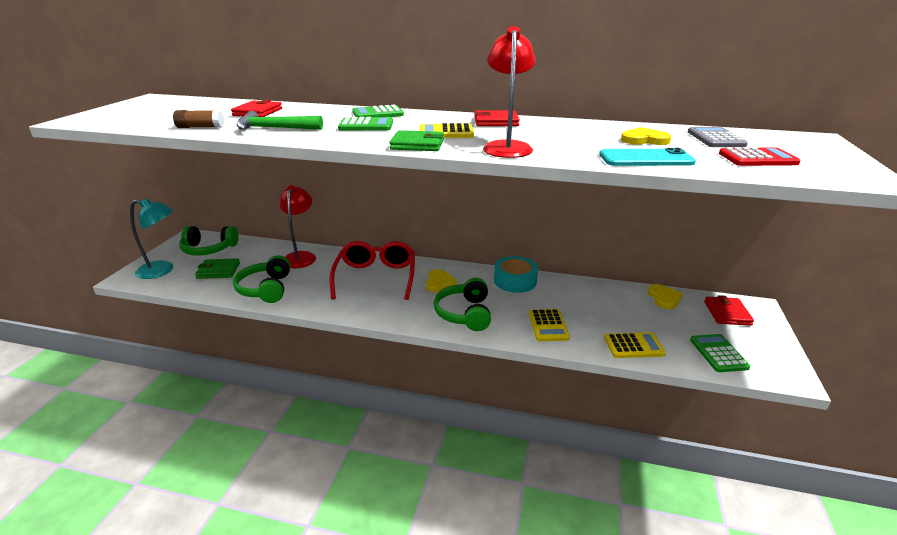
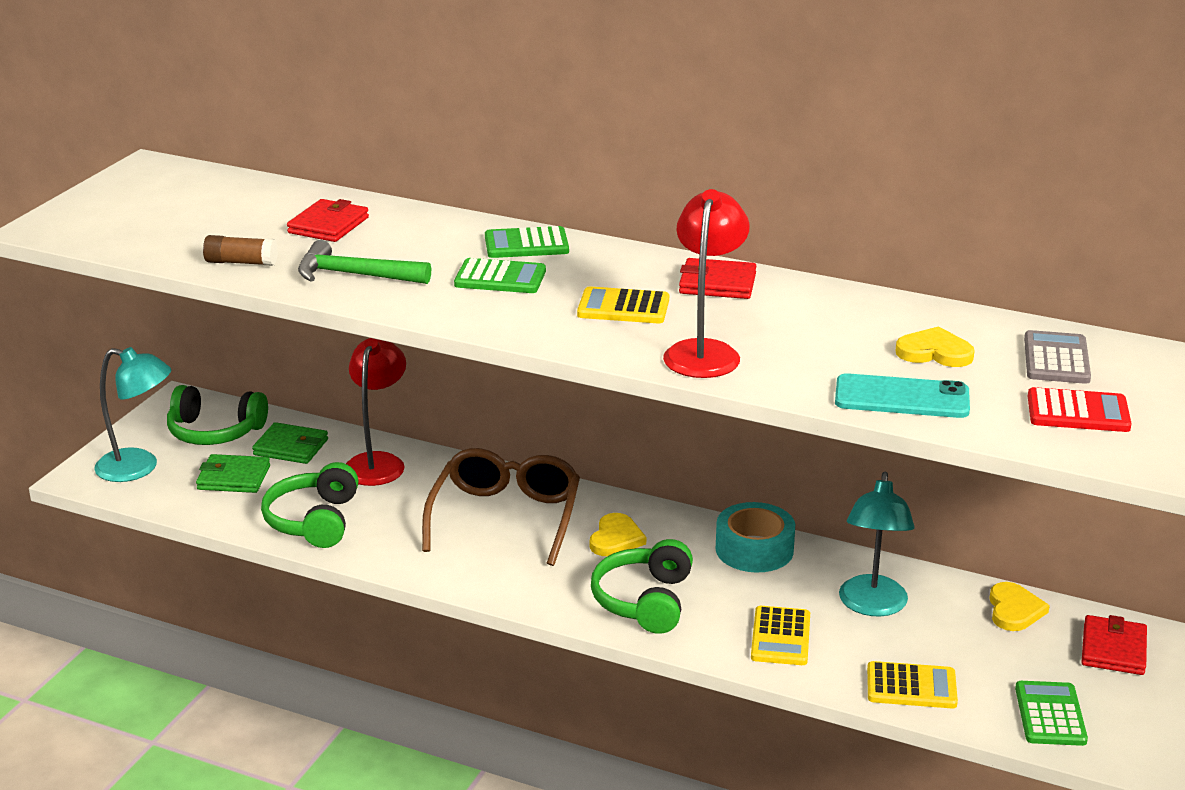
camera: 10 degrees right, 0 degrees up
red glasses [329,241,415,300] -> brown glasses [422,448,580,566]
green wallet [389,130,444,151] -> green wallet moved to [252,422,328,464]
none -> turquoise lamp [839,472,915,617]

